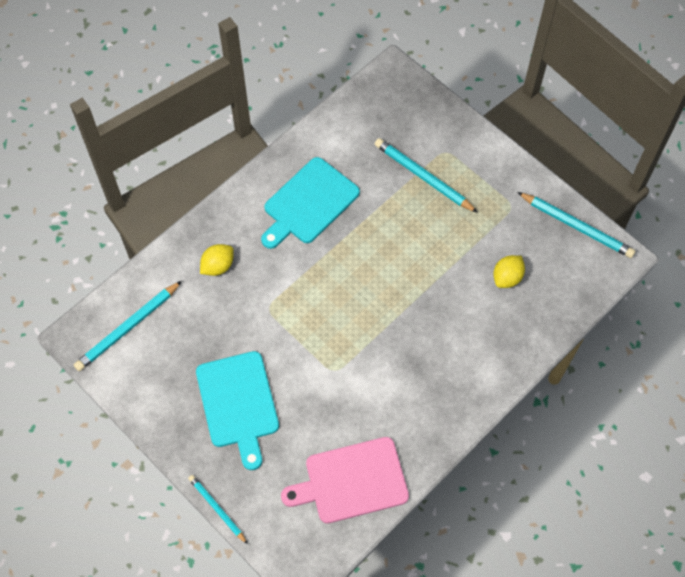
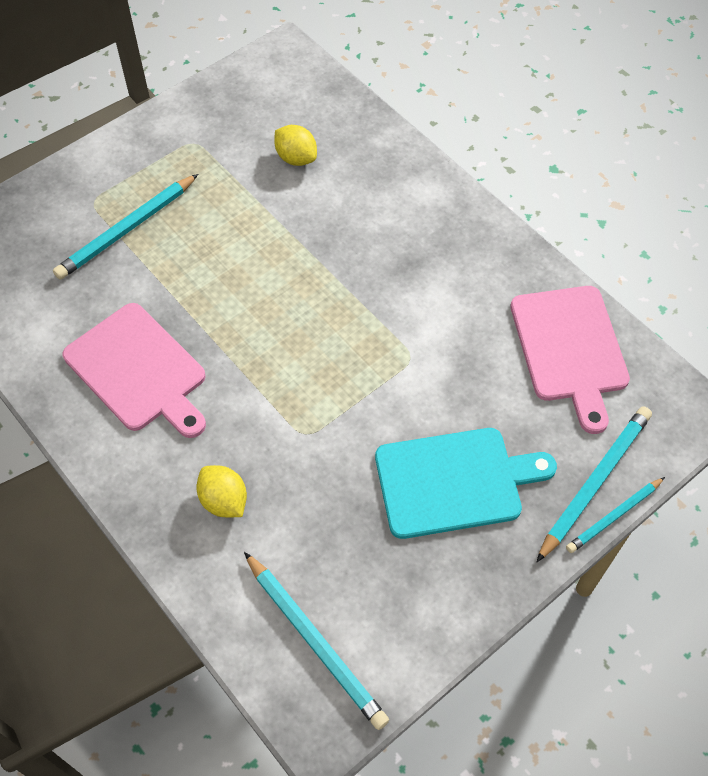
camera: 85 degrees left, 5 degrees down
turquoise cutting board [261,157,360,249] -> pink cutting board [63,303,206,438]
turquoise pencil [517,192,635,258] -> turquoise pencil moved to [537,406,652,562]

